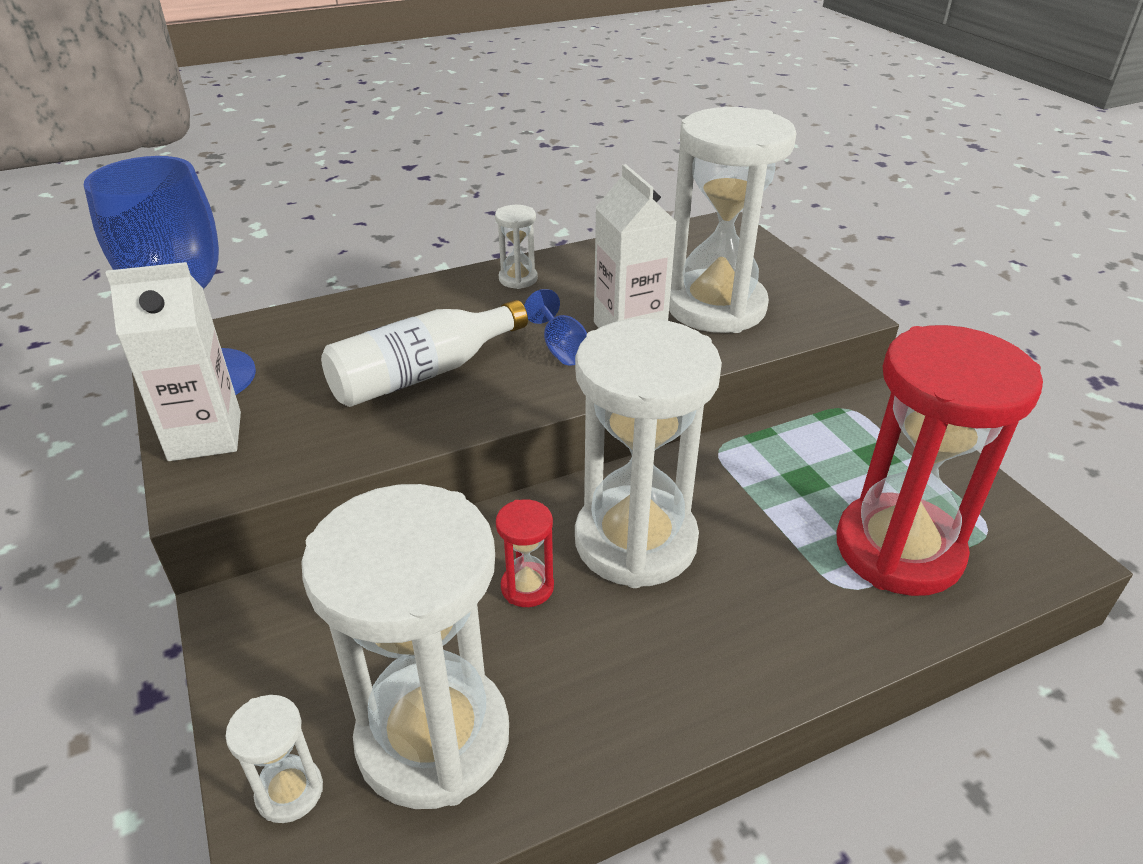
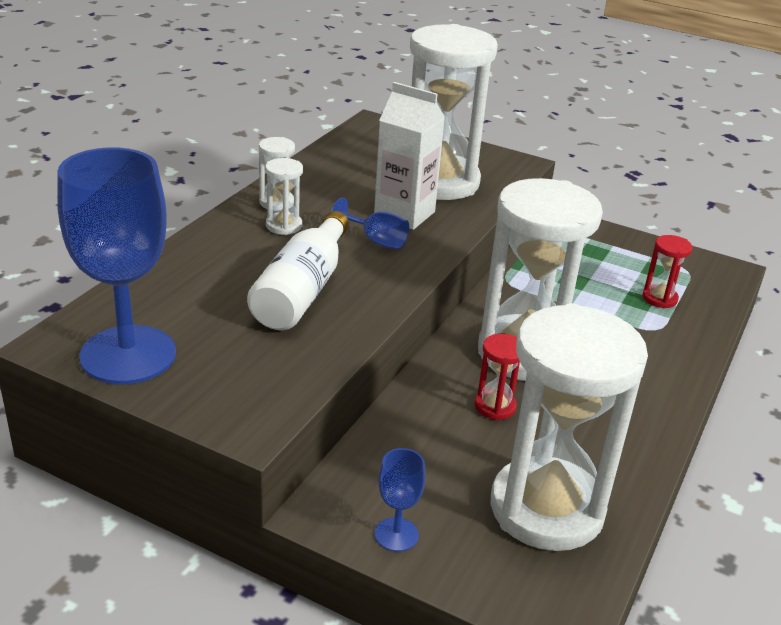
camera: 40 degrees left, 5 degrees down
white carton [106,262,241,461] -> none
white hourglass [225,695,323,823] -> white hourglass moved to [265,158,303,235]
red hourglass [837,325,1043,596] -> red hourglass [642,235,692,309], size x0.41
none -> blue goblet [375,448,426,552]

